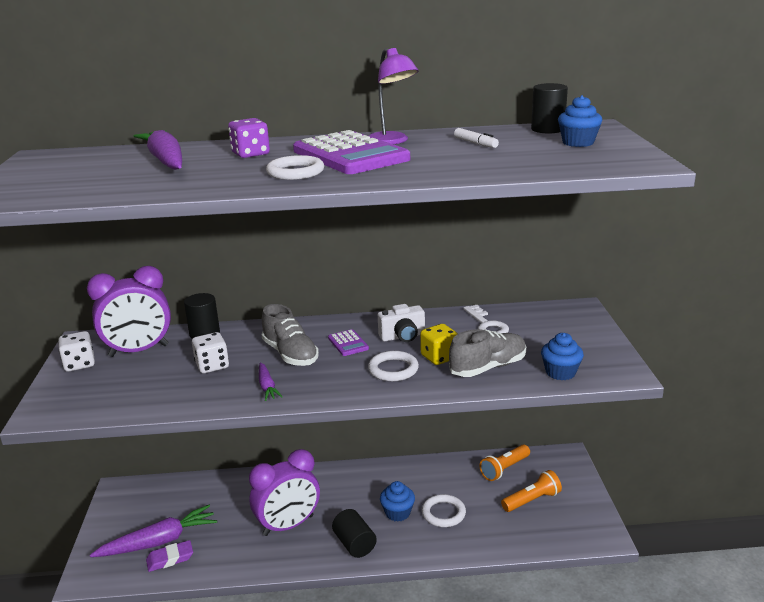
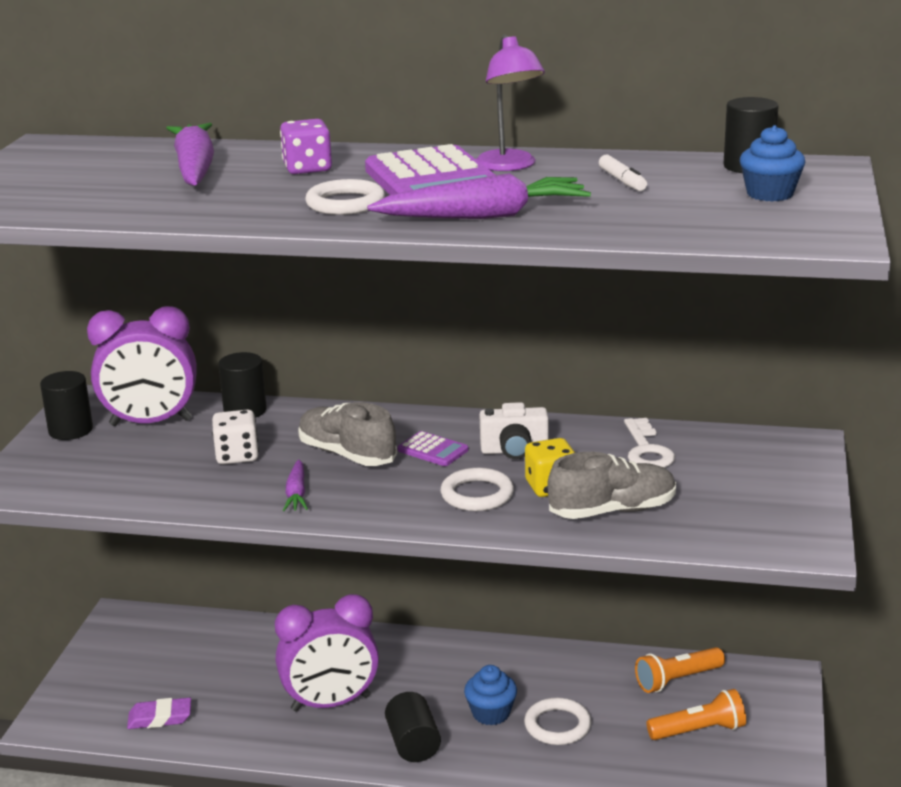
camera: 15 degrees right, 0 degrees up
white dice [58,331,95,372] -> black cylinder [40,371,93,440]
purple carrot [90,505,217,557] -> purple carrot moved to [367,173,591,219]
grey shoe [262,304,319,366] -> grey shoe turned 150 degrees clockwise [298,402,397,466]
purple calculator [328,329,369,356] -> purple calculator turned 45 degrees counterclockwise [398,431,469,466]
blue cupcake [541,333,584,380] -> none

